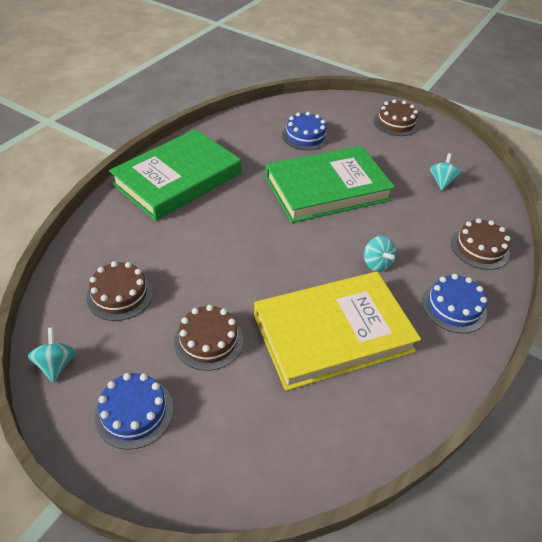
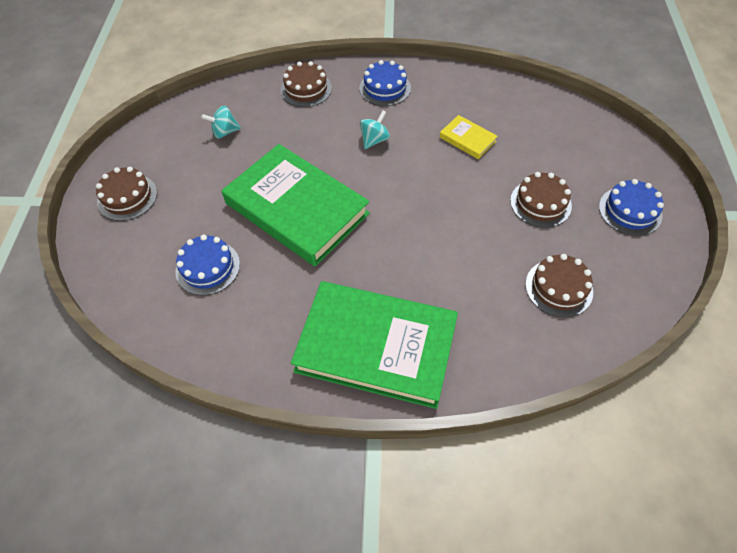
camera: 115 degrees left, 10 degrees up
turquoise spinning top [28,327,76,383] -> none
yellow book [254,272,421,391] -> yellow book [440,115,498,159], size x0.42

